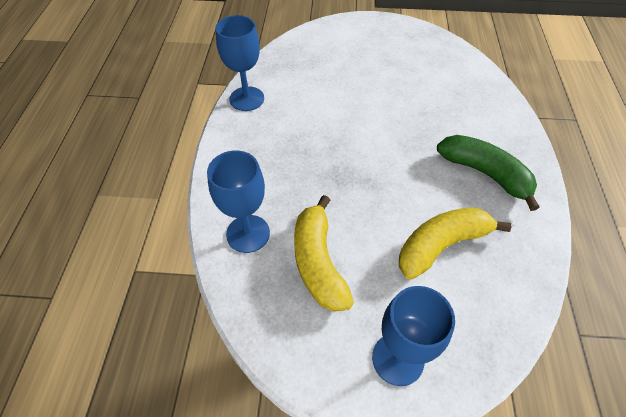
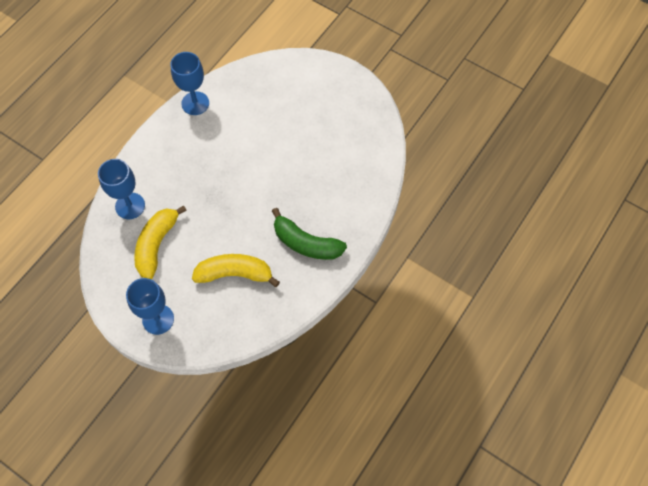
camera: 30 degrees right, 10 degrees up
green banana [437,135,540,211] -> green banana turned 135 degrees clockwise [272,208,347,260]

